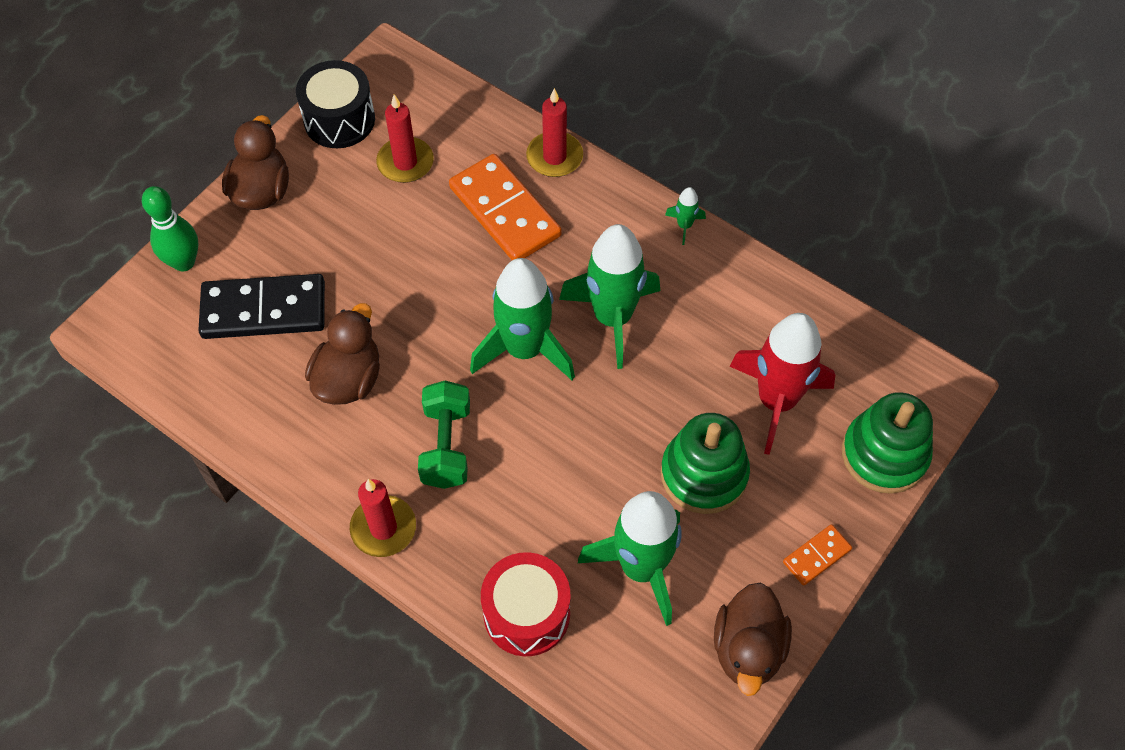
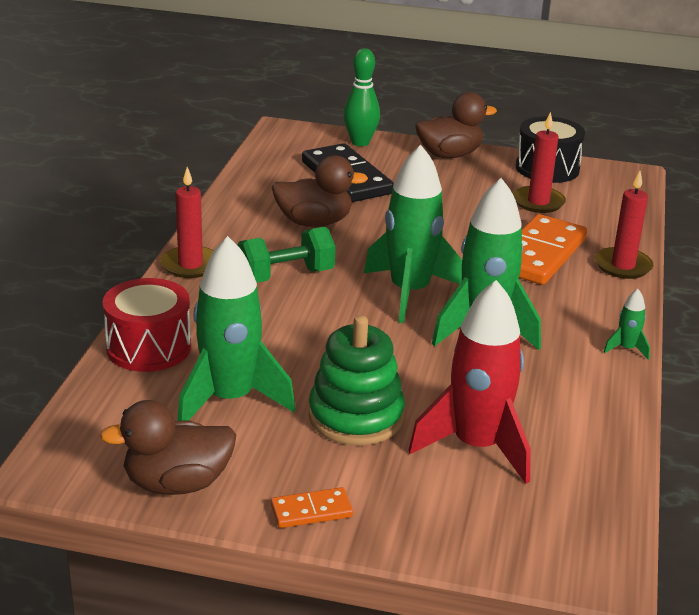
camera: 65 degrees right, 30 degrees down
orange domino [783,524,852,586] -> orange domino turned 45 degrees counterclockwise [271,487,353,528]
green stacking toy [842,392,933,494] -> none

